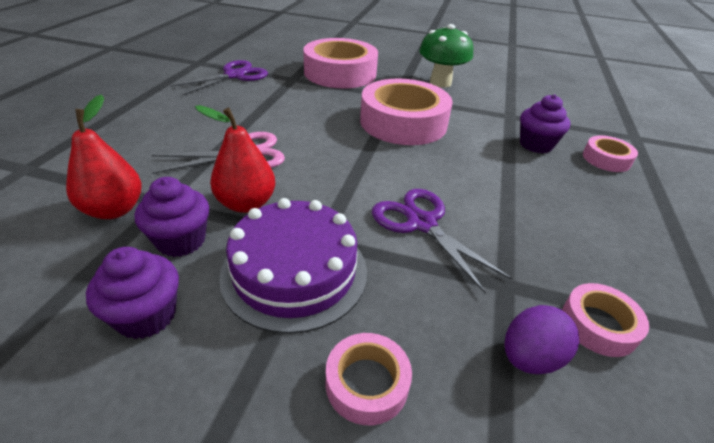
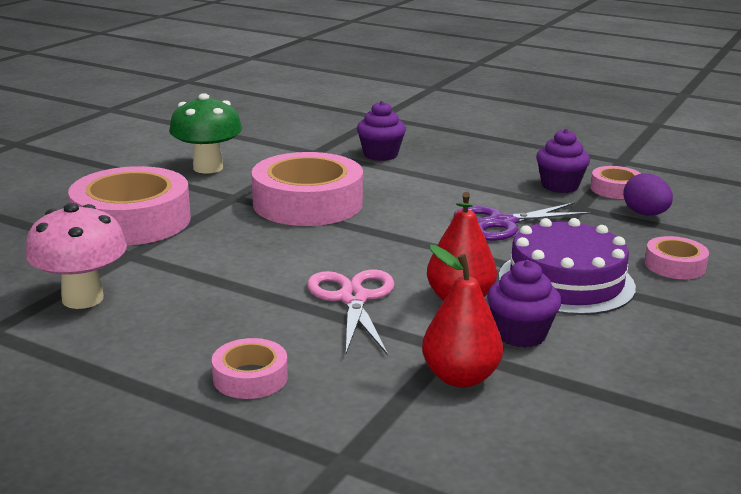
camera: 75 degrees left, 15 degrees down
purple cupcake [86,247,179,339] -> purple cupcake moved to [536,129,590,193]
purple scissors [170,60,268,95] -> pink mushroom [25,203,127,309]
pink tape [583,136,638,172] -> pink tape moved to [212,338,288,399]

